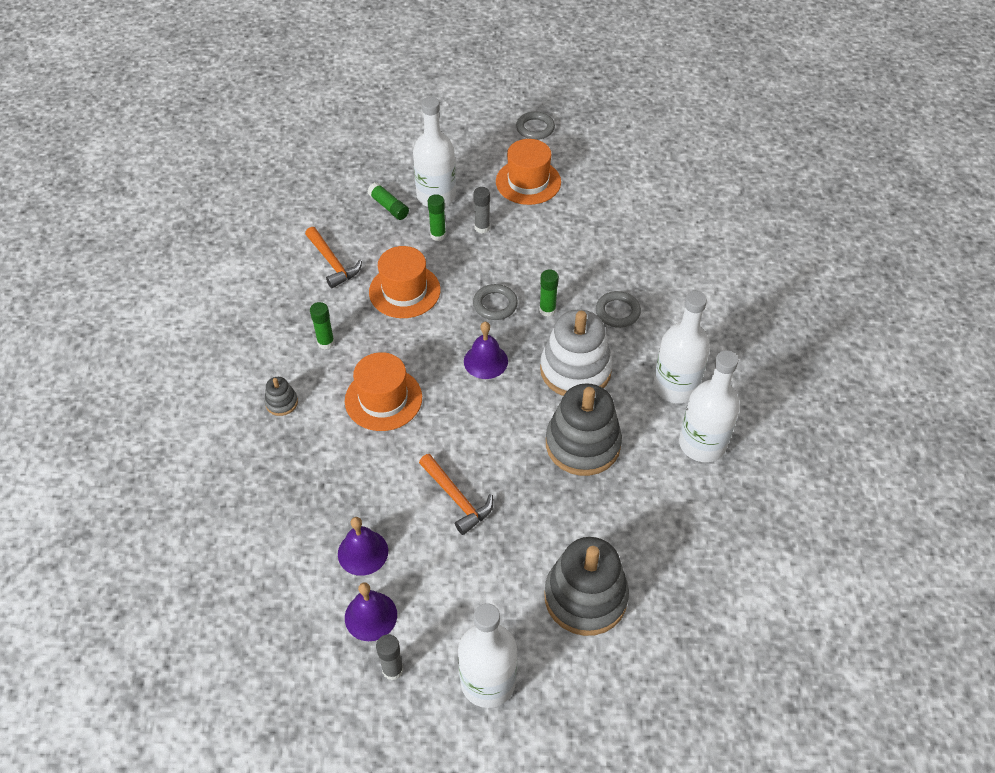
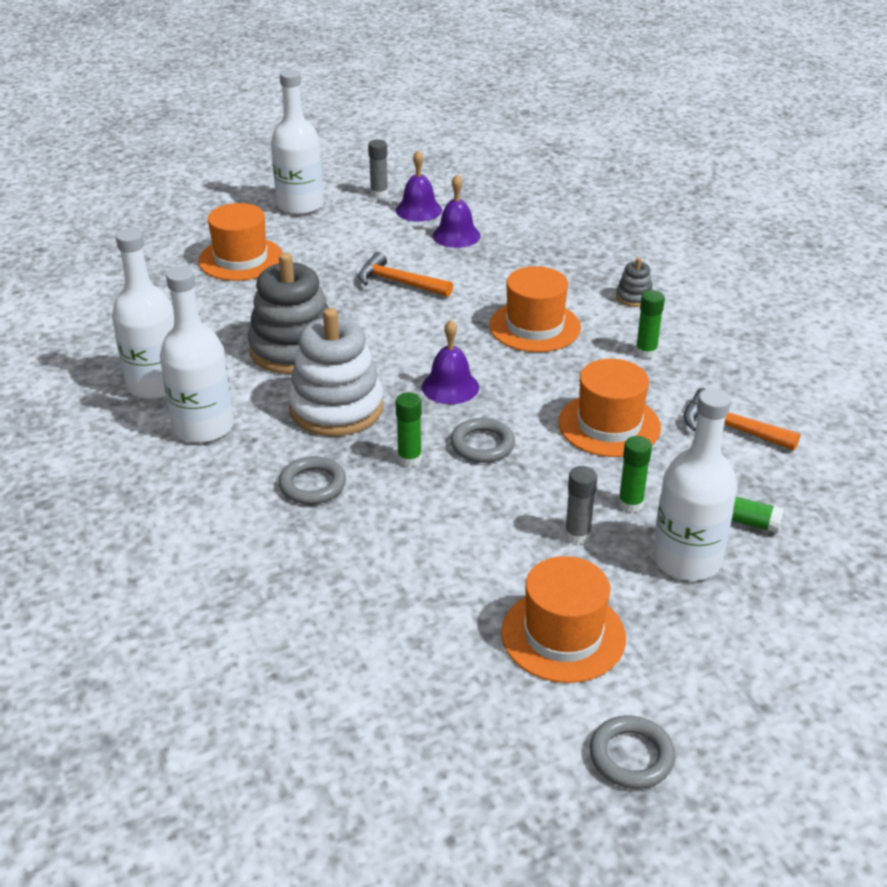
camera: 155 degrees right, 15 degrees down
grey stacking toy [544,537,629,636] -> orange hat [198,203,283,281]

